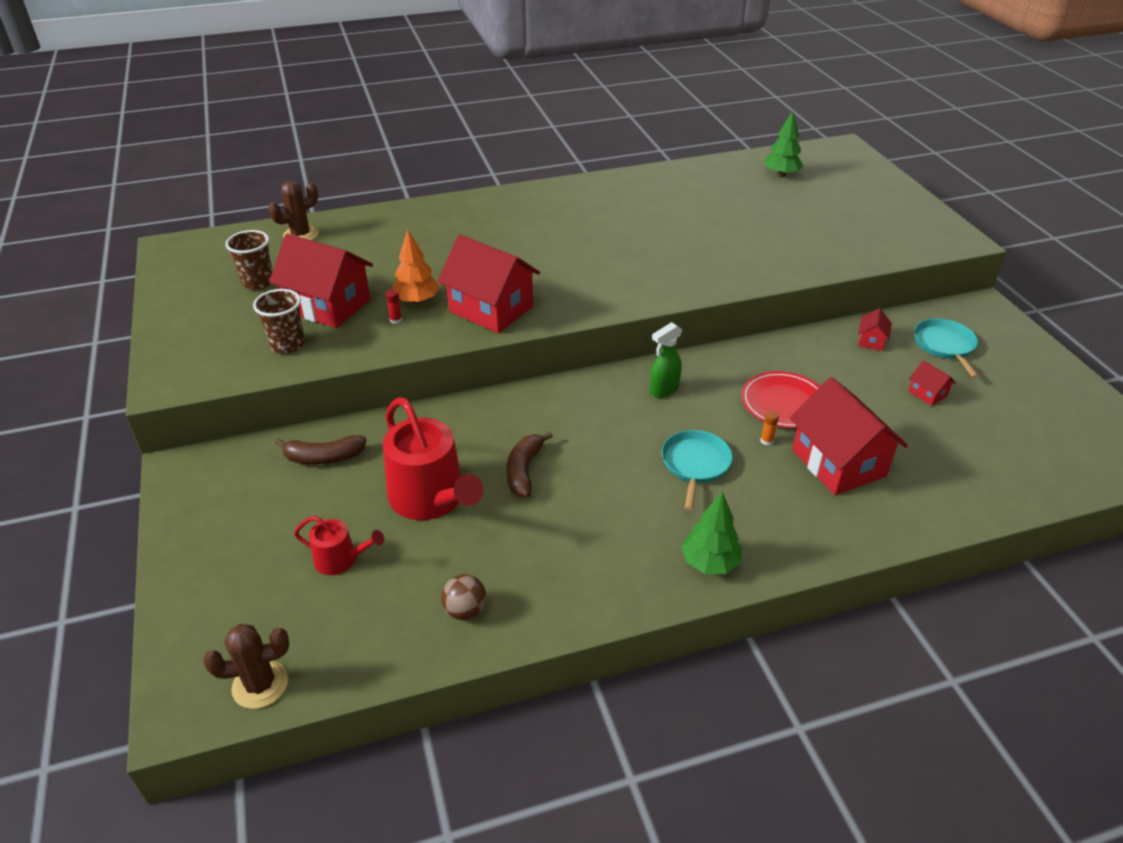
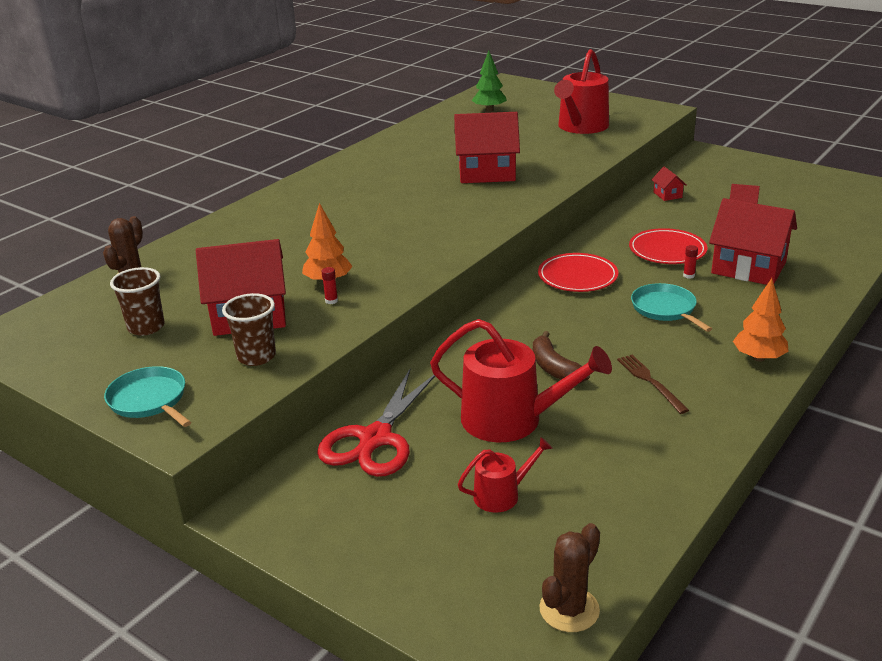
camera: 35 degrees left, 10 degrees down
brown banana [275,435,366,465] -> red scissors [317,368,435,477]
red house [437,235,540,333] -> red house moved to [454,112,520,183]
brown ball [441,574,487,620] -> none
green spray bottle [650,322,683,398] -> red plate [538,253,618,292]
green tree [681,492,742,574] -> orange tree [733,278,789,362]
orange glue stick [760,410,779,445] -> red glue stick [683,245,698,279]
turquoise pan [914,318,979,378] -> turquoise pan moved to [104,366,191,427]
none -> red watering can [554,49,609,134]
none -> brown fork [617,355,689,414]

